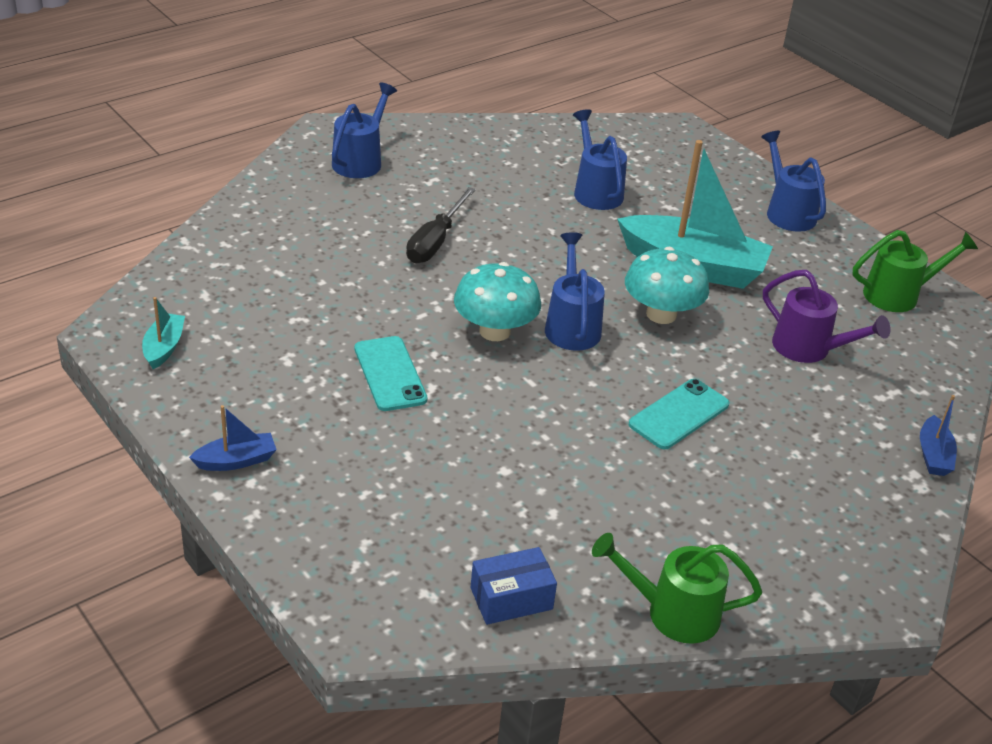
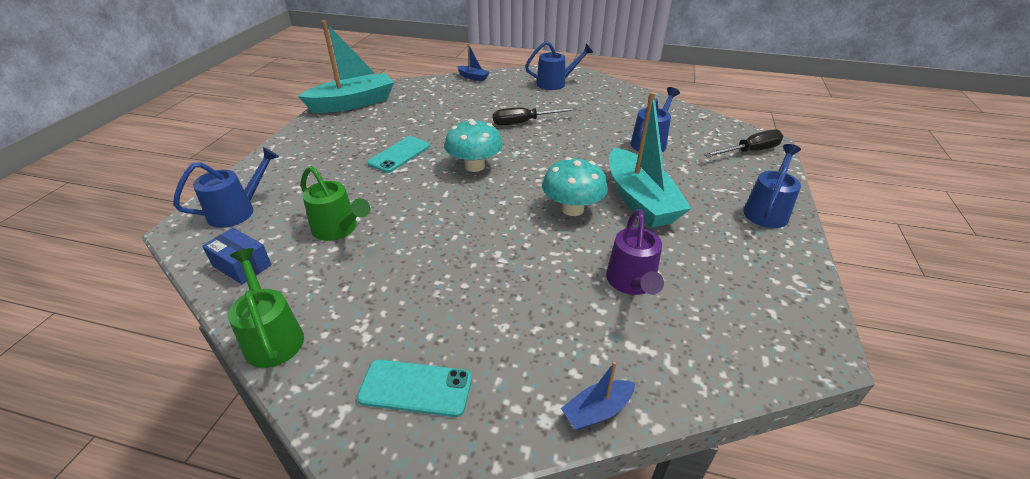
camera: 55 degrees right, 0 degrees up
turquoise boat [142,297,185,369] -> turquoise boat [298,20,394,113], size x2.26
blue boat [189,405,277,471] -> blue boat moved to [457,44,490,81]
blue watering can [545,232,605,351] -> blue watering can moved to [173,147,279,228]
turquoise phone [629,379,729,449] -> turquoise phone moved to [357,359,472,417]
green watering can [852,230,978,312] -> green watering can moved to [301,166,370,241]
none -> black screwdriver [704,130,783,157]

